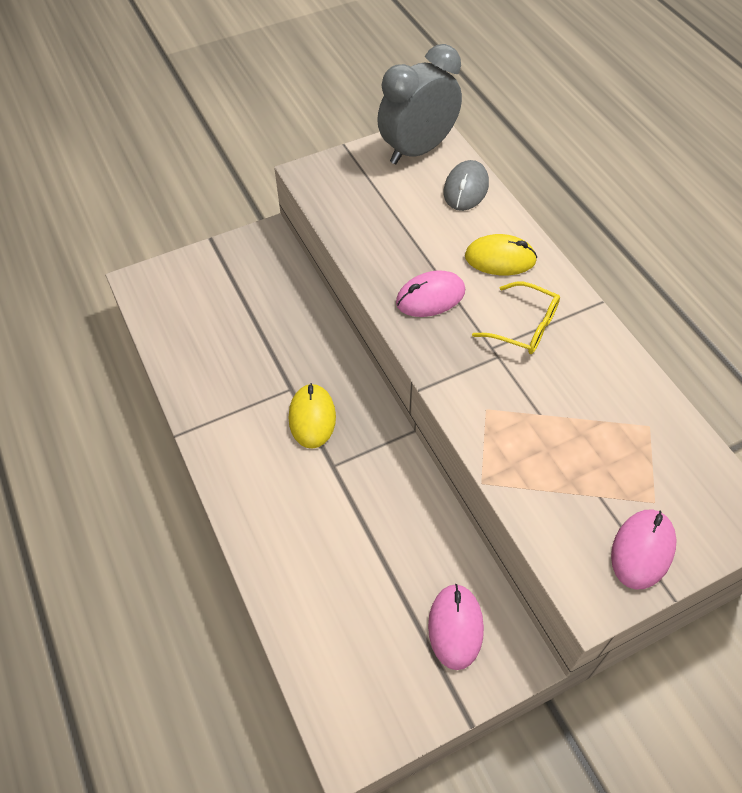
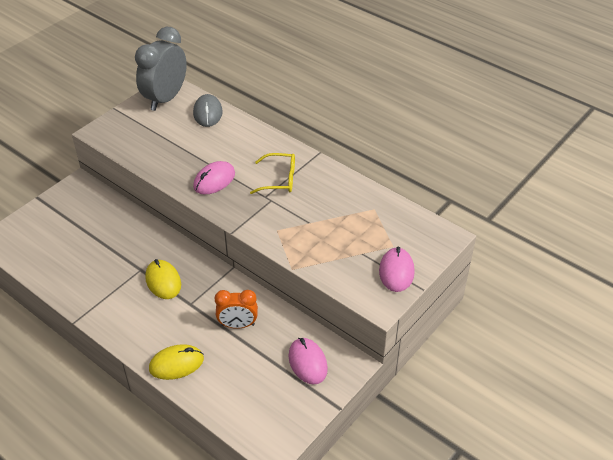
camera: 25 degrees left, 10 degrees down
yellow mouse [465,234,537,275] -> yellow mouse moved to [149,344,204,380]
none -> orange clock [215,290,258,329]

